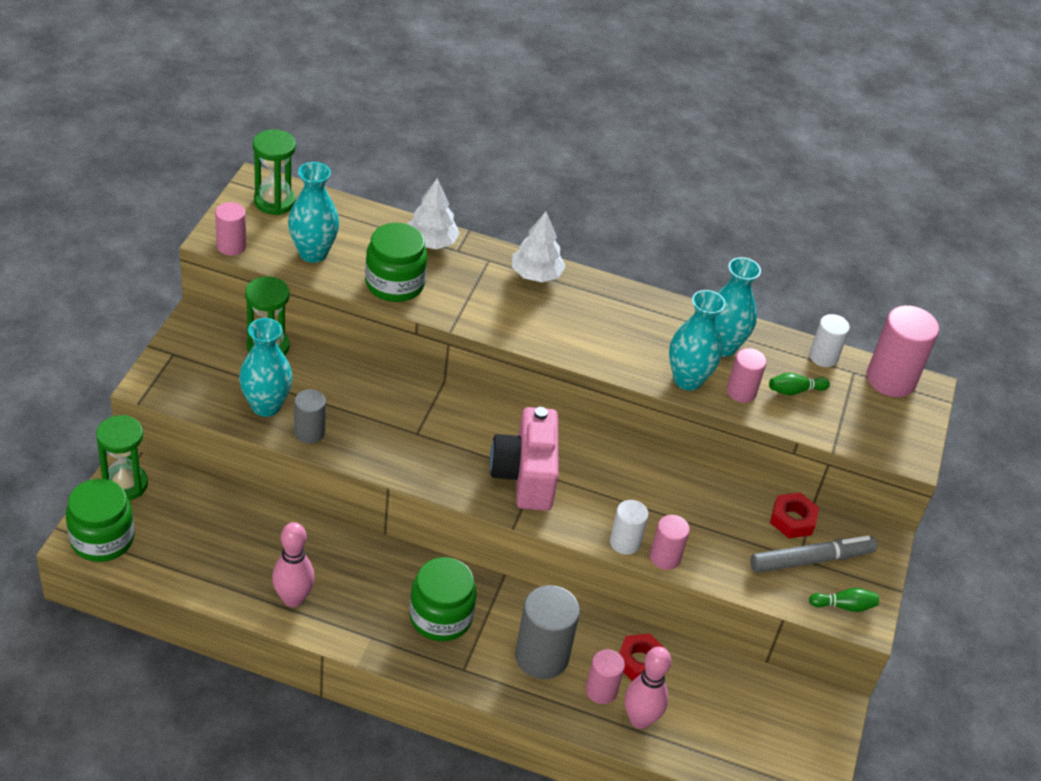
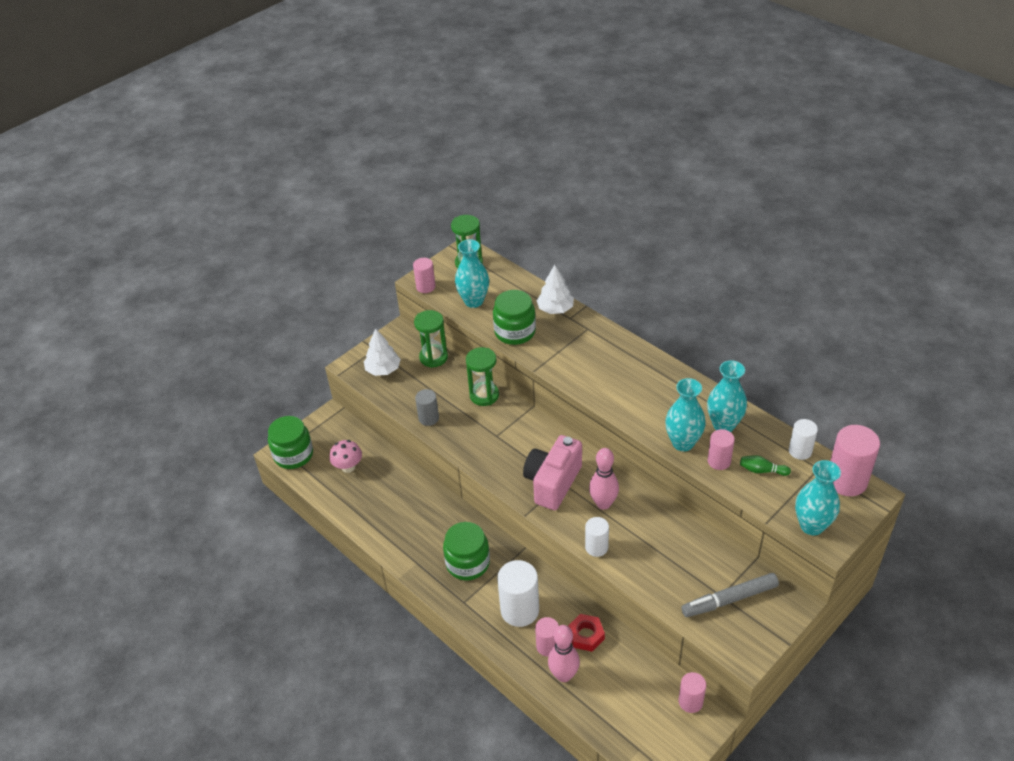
camera: 35 degrees right, 0 degrees up
green hourglass [96,415,148,500] -> green hourglass moved to [466,347,499,406]
turquoise vase [239,318,292,417] -> turquoise vase moved to [795,460,841,535]
pink bowling pin [272,522,315,607] -> pink bowling pin moved to [589,448,619,510]
white tree [512,211,566,282] -> white tree moved to [364,329,401,376]
grey cylinder [515,585,580,679] -> white cylinder [497,560,539,627]
pink cylinder [650,515,690,570] -> pink cylinder moved to [678,672,706,713]
grey marker [750,536,877,573] -> grey marker turned 150 degrees clockwise [681,573,779,617]
red nut [770,493,819,538] -> none
green bowling pin [809,588,879,612] -> none
none -> pink mushroom [329,440,362,473]

